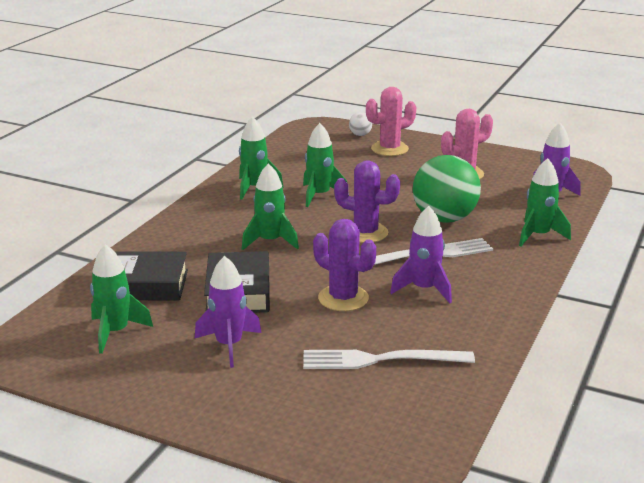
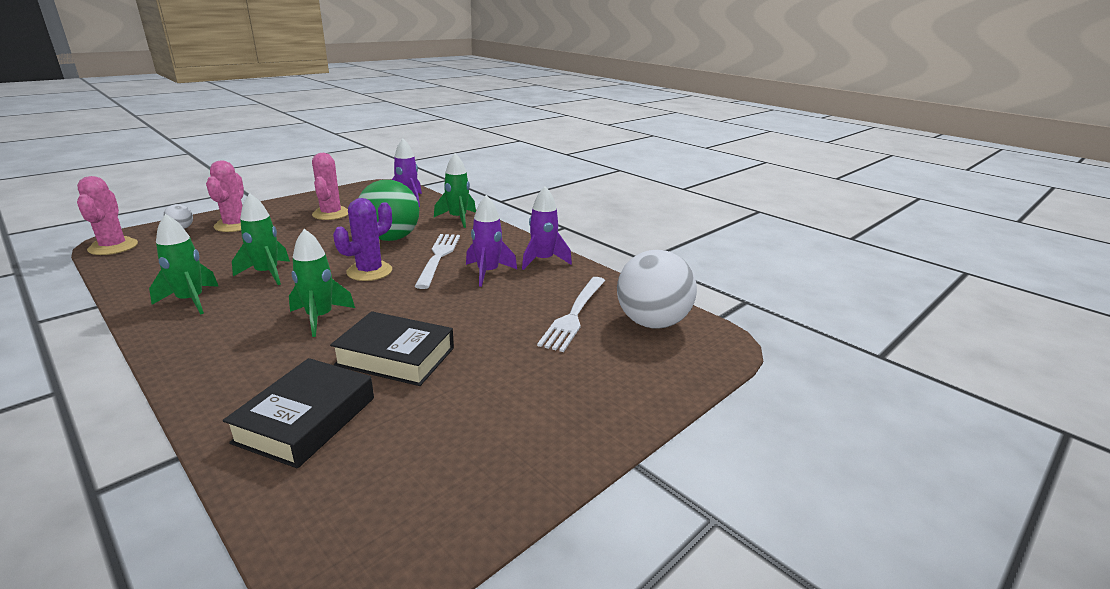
camera: 70 degrees left, 0 degrees up
green rocket [90,244,153,354] -> none
purple rocket [195,256,261,368] -> purple rocket moved to [522,186,572,270]
purple cactus [313,219,376,311] -> none
none -> pink cactus [77,176,138,255]
none -> white ball [617,250,697,329]

